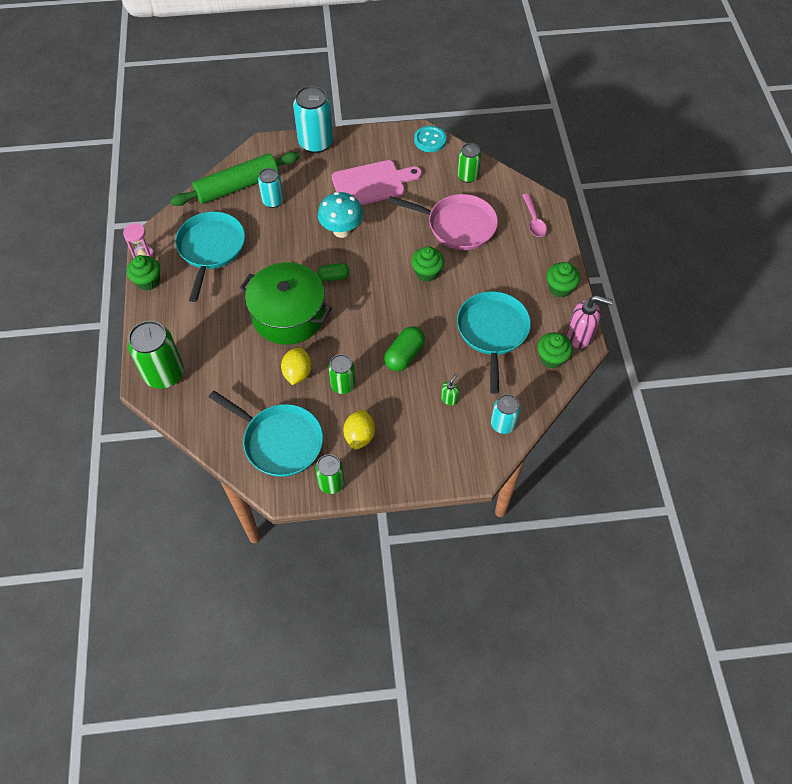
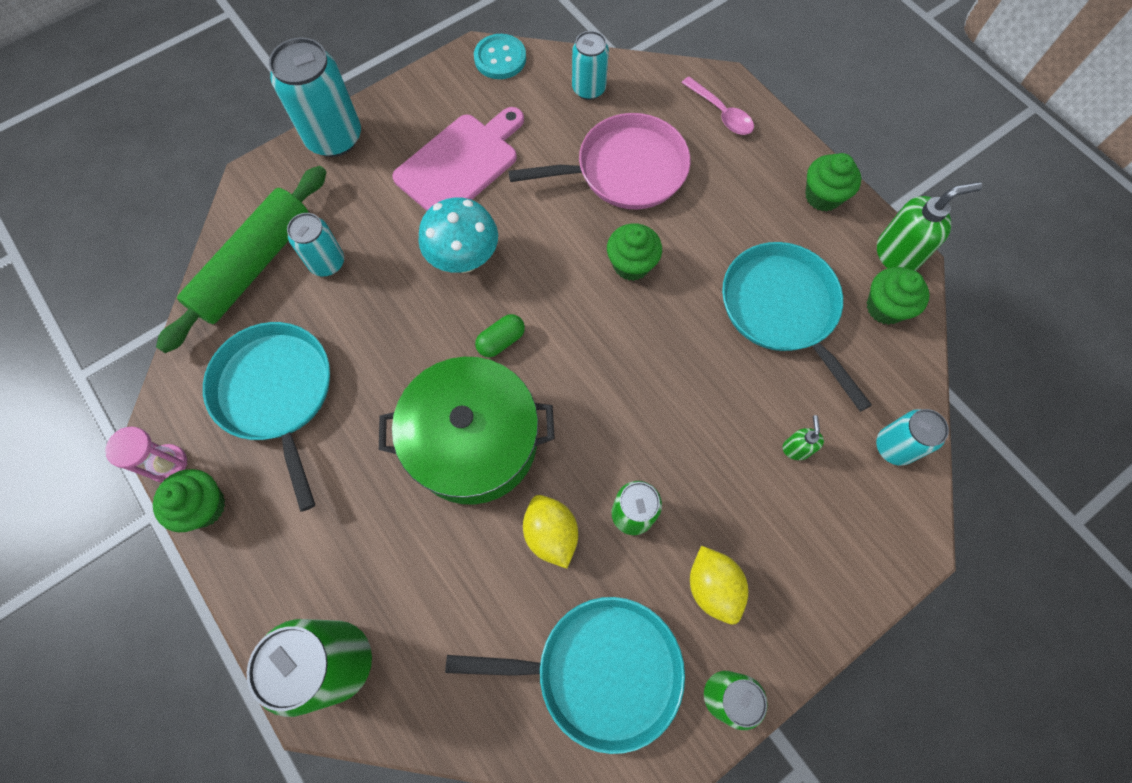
camera: 30 degrees left, 10 degrees up
green capsule [384,326,425,371] -> none
green can [457,143,481,183] -> turquoise can [572,31,609,100]
pink soap dispenser [567,295,613,349] -> green soap dispenser [877,182,983,271]

